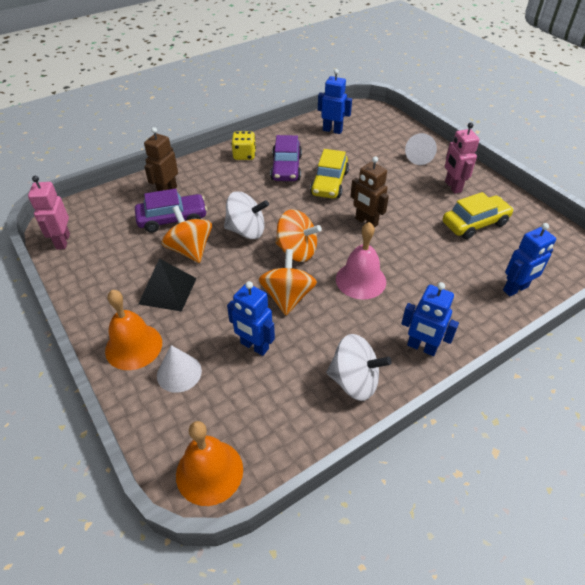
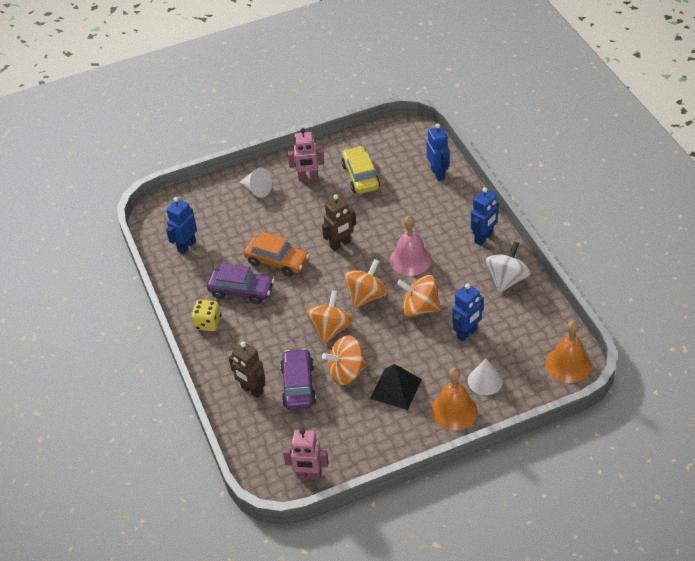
camera: 75 degrees left, 0 degrees up
white spinning top [224,191,269,239] -> orange spinning top [306,290,353,344]
yellow car [310,149,349,199] -> orange car [244,232,309,277]

